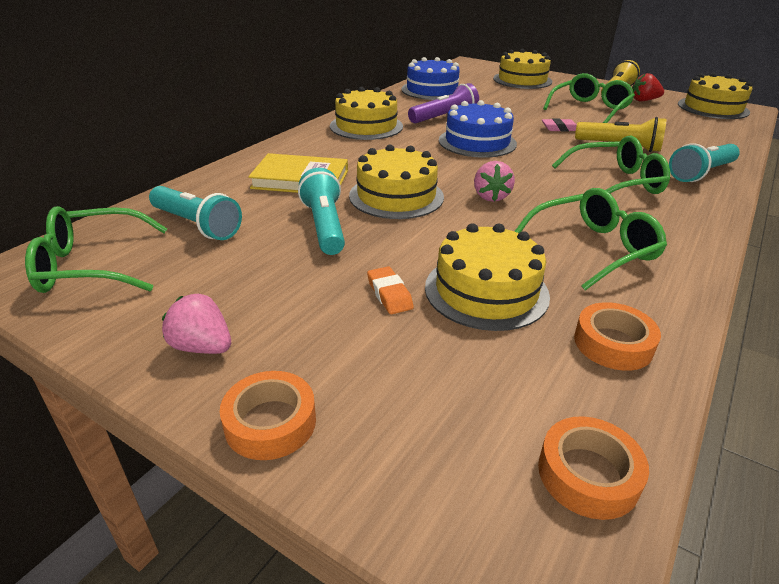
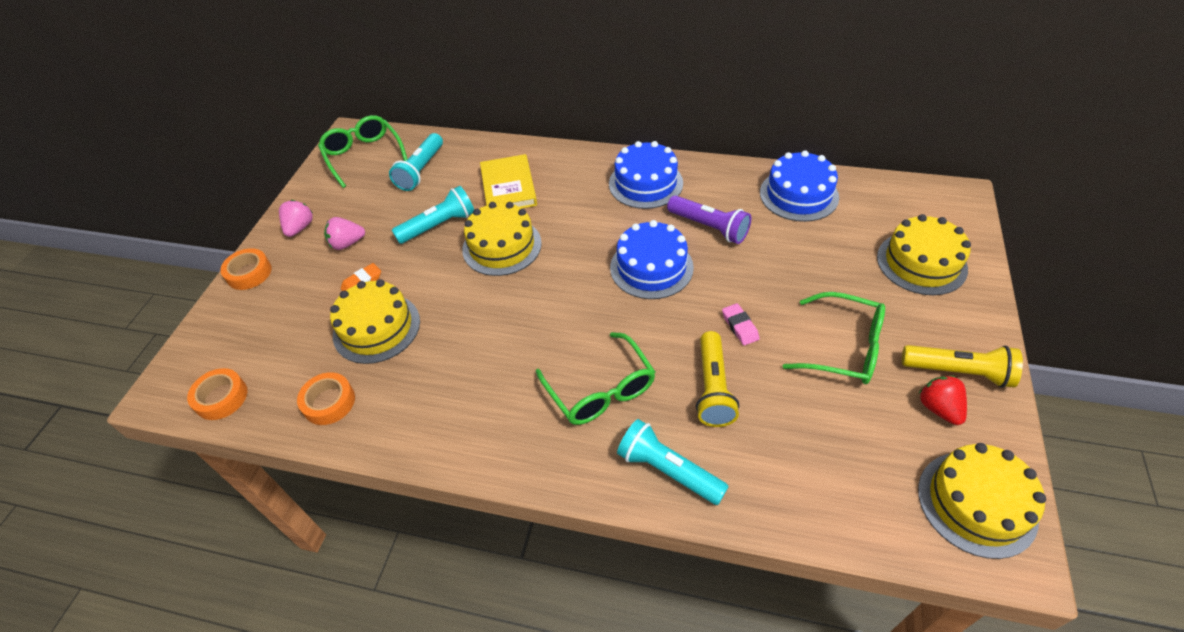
camera: 75 degrees right, 15 degrees up
yellow cake [330,87,403,140] -> blue cake [609,141,683,209]
pink strawberry [474,161,515,202] -> pink strawberry moved to [324,217,365,250]
green glasses [515,188,667,290] -> none

